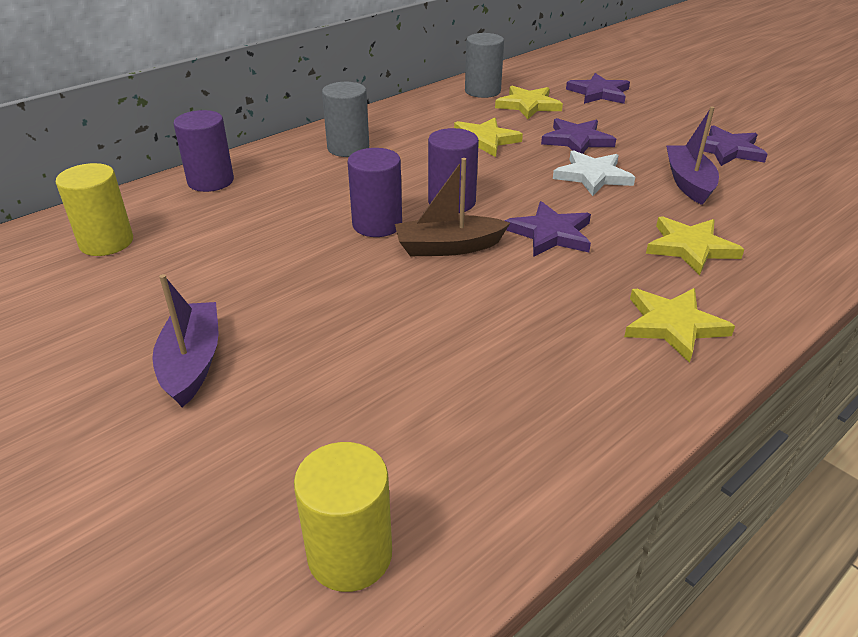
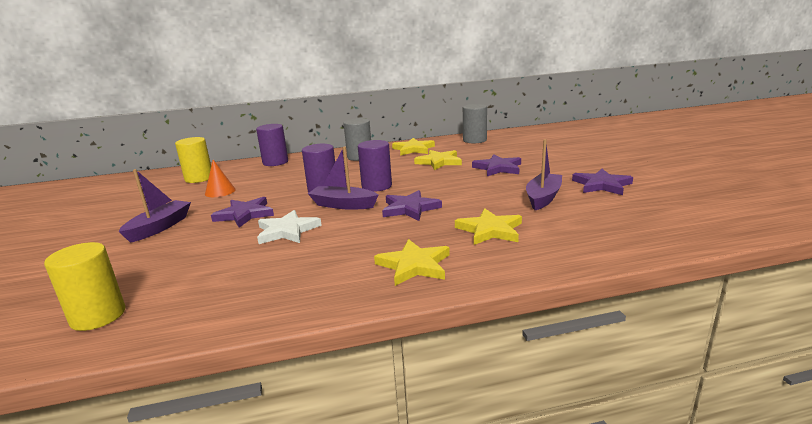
camera: 30 degrees right, 15 degrees down
brown boat [395,158,510,256] -> purple boat [308,147,378,210]
yellow star [495,86,563,119] -> yellow star moved to [392,138,435,156]
white star [553,150,635,196] -> white star moved to [257,210,322,244]
purple star [566,73,630,104] -> purple star moved to [211,197,274,228]
none -> orange cone [205,160,236,197]

